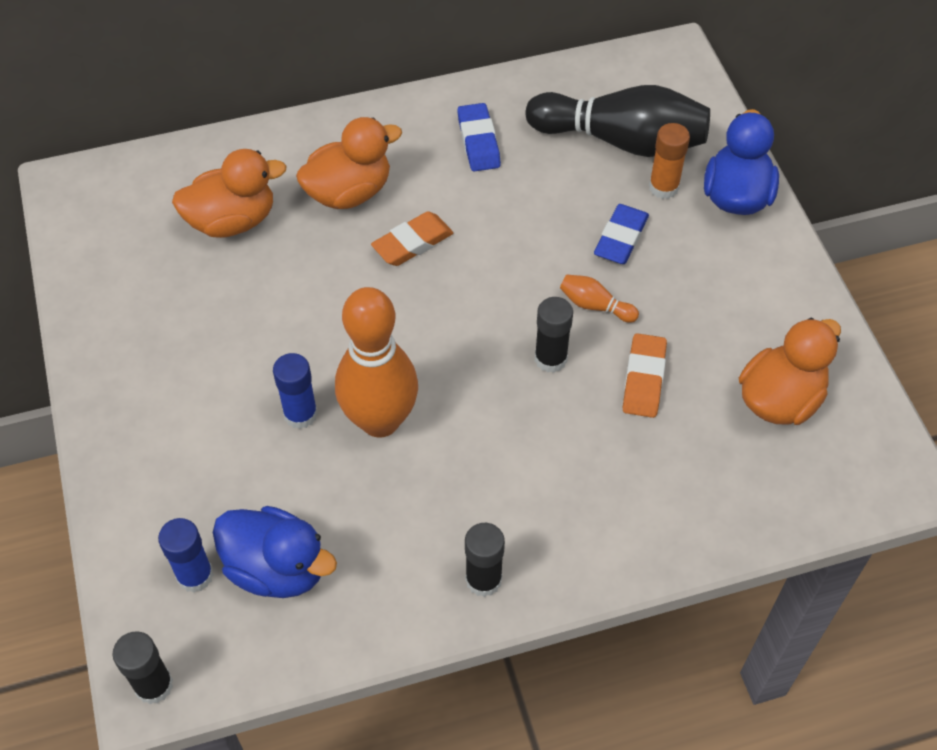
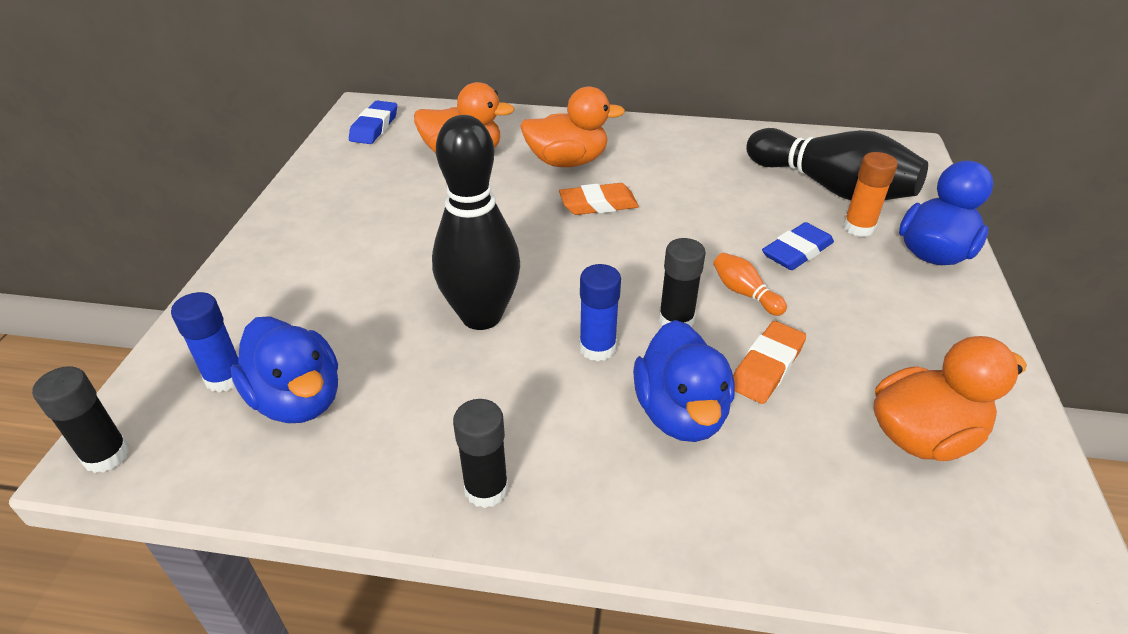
camera: 25 degrees right, 15 degrees down
blue glue stick [273,353,318,429] -> blue glue stick moved to [579,264,621,361]
orange bowling pin [335,287,418,438] -> black bowling pin [432,115,520,330]
blue eraser [457,103,501,172] -> blue eraser moved to [349,101,397,144]
none -> blue duck [633,320,734,442]

